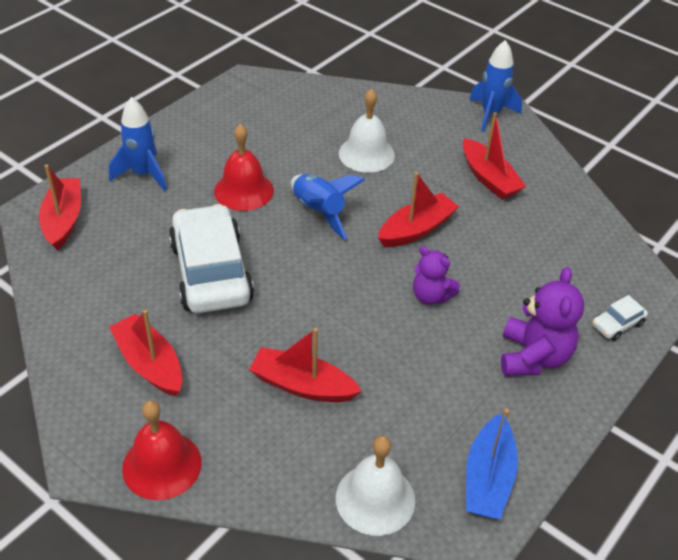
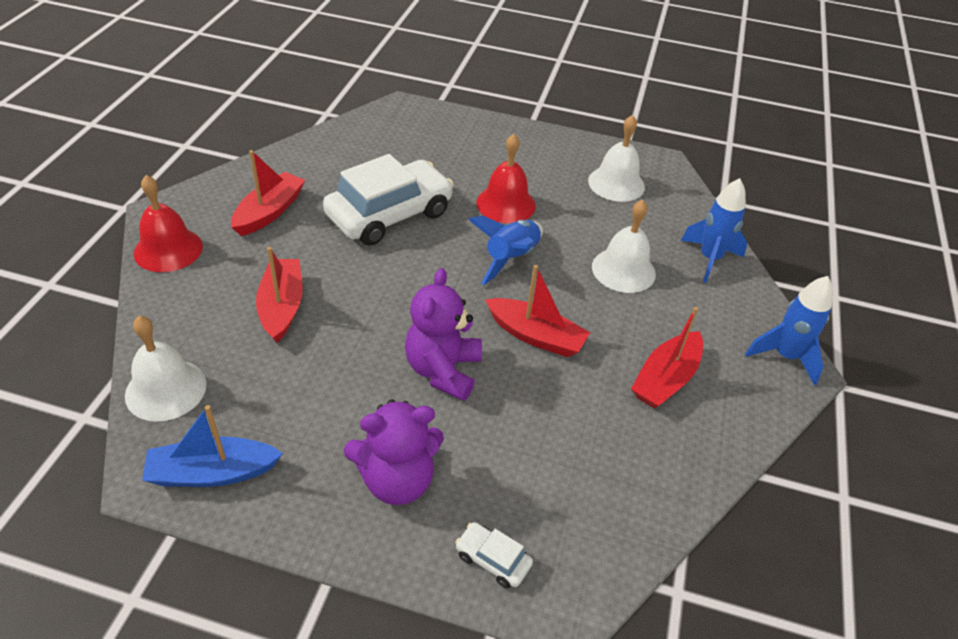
camera: 65 degrees right, 0 degrees up
red boat [39,165,81,250] -> none
blue rocket [109,97,167,191] -> blue rocket moved to [681,178,747,283]
purple teddy bear [413,246,460,305] -> purple teddy bear [405,268,482,401], size x1.55
none -> white bell [588,115,645,202]

